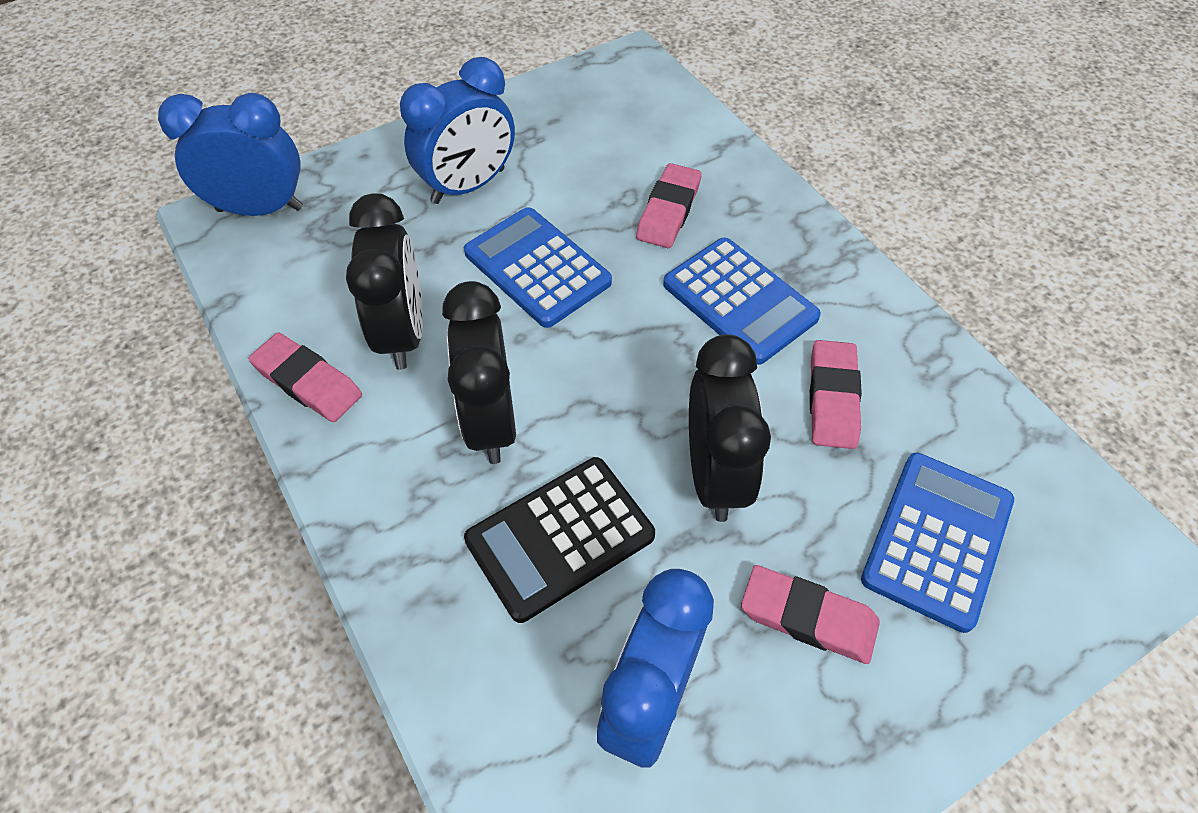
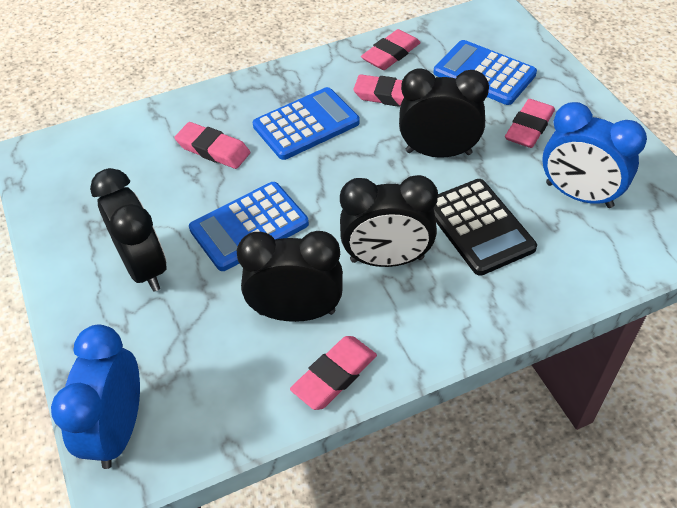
camera: 80 degrees left, 5 degrees down
blue clock [400,57,515,204] -> black clock [90,168,166,292]
none -> pink eraser [361,29,421,70]

